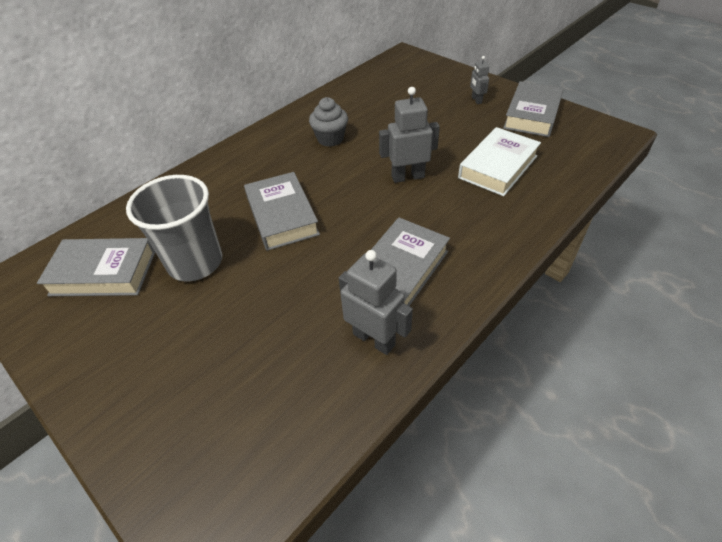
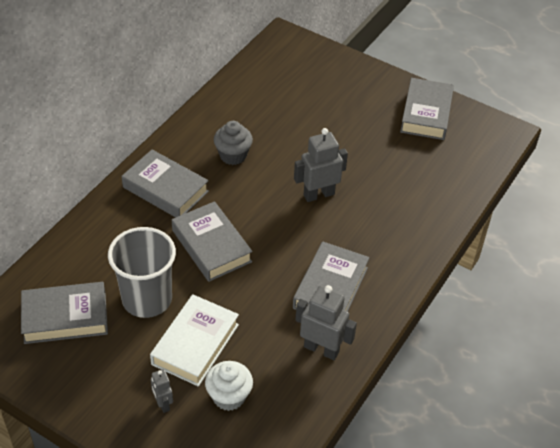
camera: 15 degrees left, 0 degrees up
white book [458,127,541,196] -> white book moved to [150,294,239,387]
grey robot [470,56,489,104] -> grey robot moved to [151,369,173,413]
none -> grey book [122,150,209,218]
none -> white cupcake [205,361,253,411]

